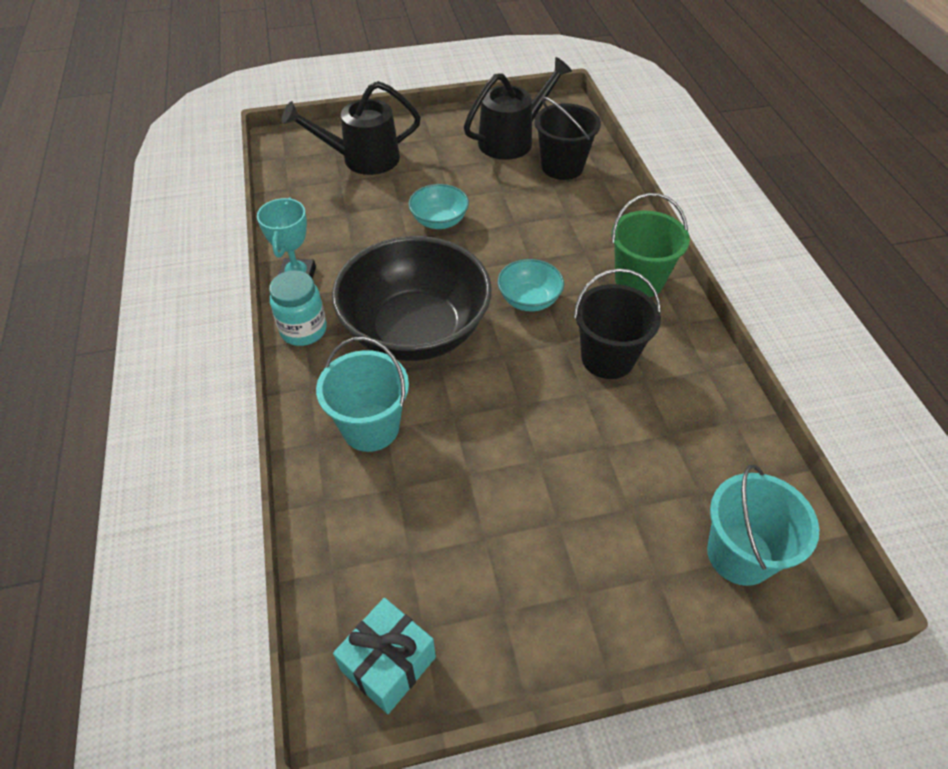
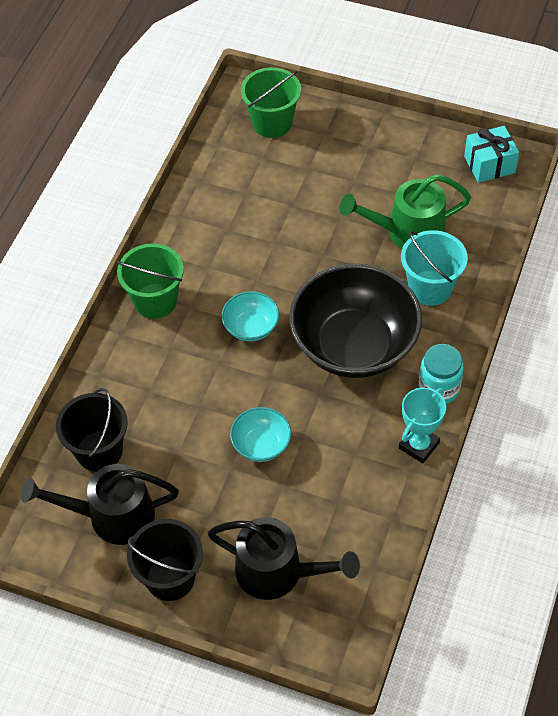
camera: 145 degrees left, 5 degrees up
black bucket [574,268,661,379] -> black bucket moved to [127,519,203,601]
turquoise bucket [707,464,819,586] -> green bucket [241,67,301,138]
none -> green watering can [339,174,471,249]

